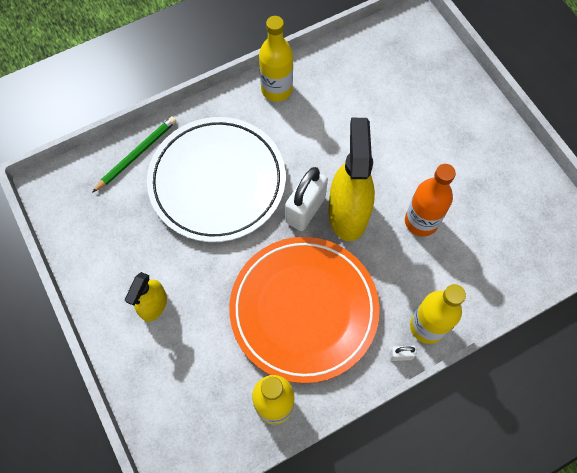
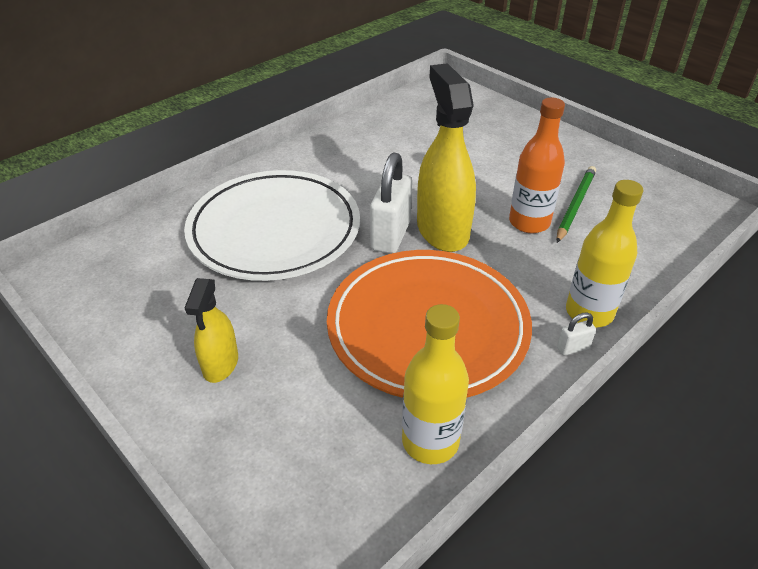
camera: 15 degrees left, 25 degrees down
green pencil [92,116,176,193] -> green pencil moved to [557,166,596,243]
yellow bottle [259,16,293,102] -> none

